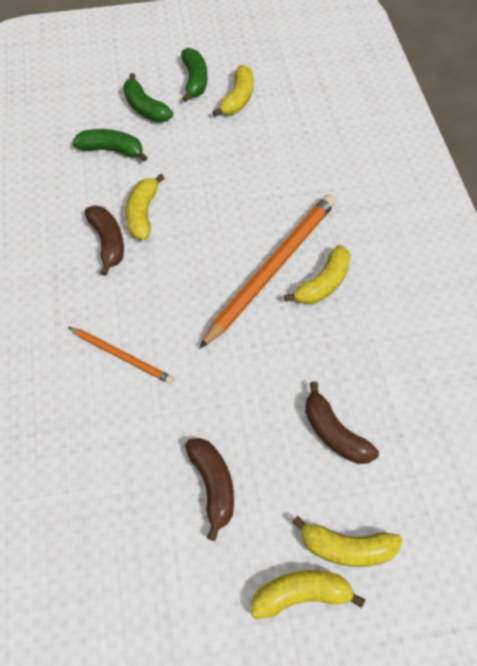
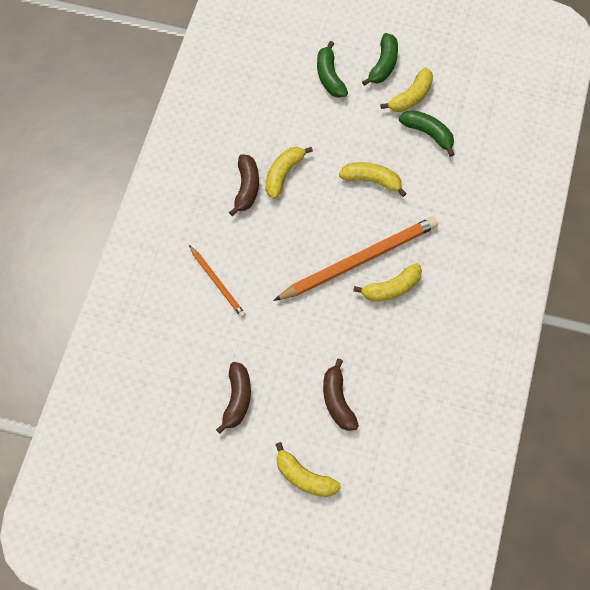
camera: 25 degrees right, 5 degrees up
green banana [72,129,148,162] -> green banana moved to [399,110,455,157]
yellow banana [251,570,365,619] -> yellow banana moved to [339,162,407,197]

